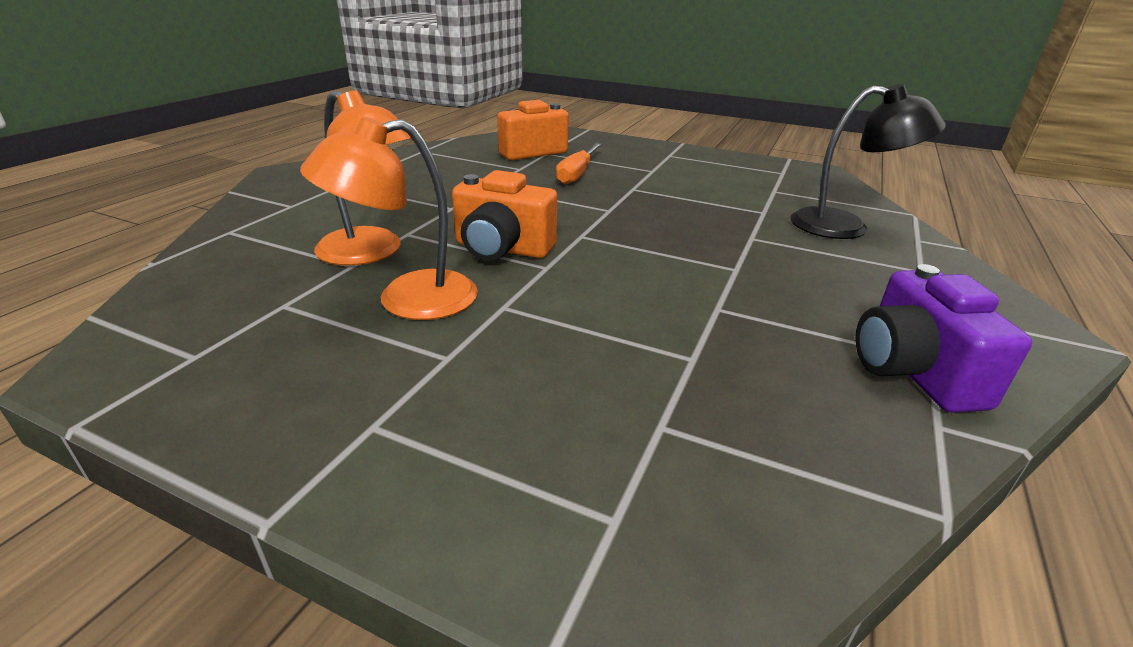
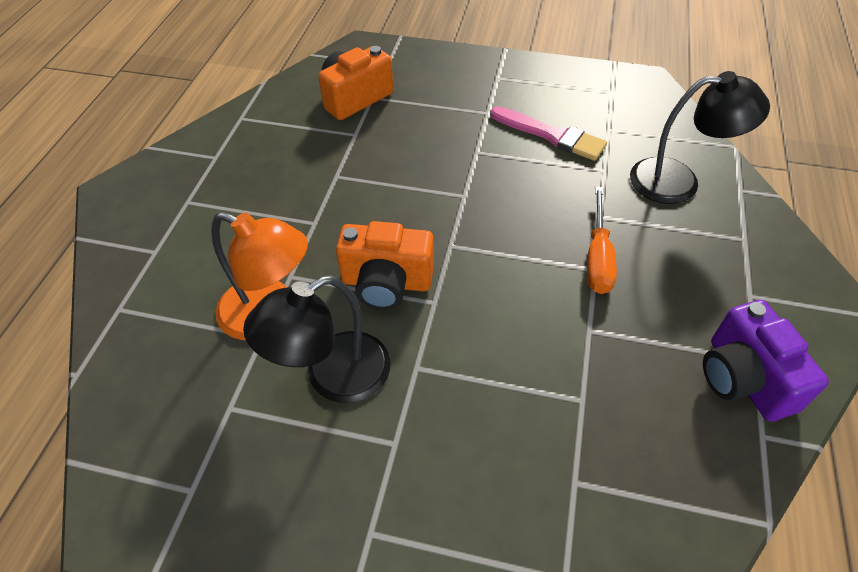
camera: 10 degrees left, 20 degrees up
orange lamp [300,116,478,320] -> black lamp [243,275,391,403]
orange screwdriver [556,143,602,185] -> orange screwdriver moved to [587,186,617,294]
none -> pink brush [490,106,607,161]

